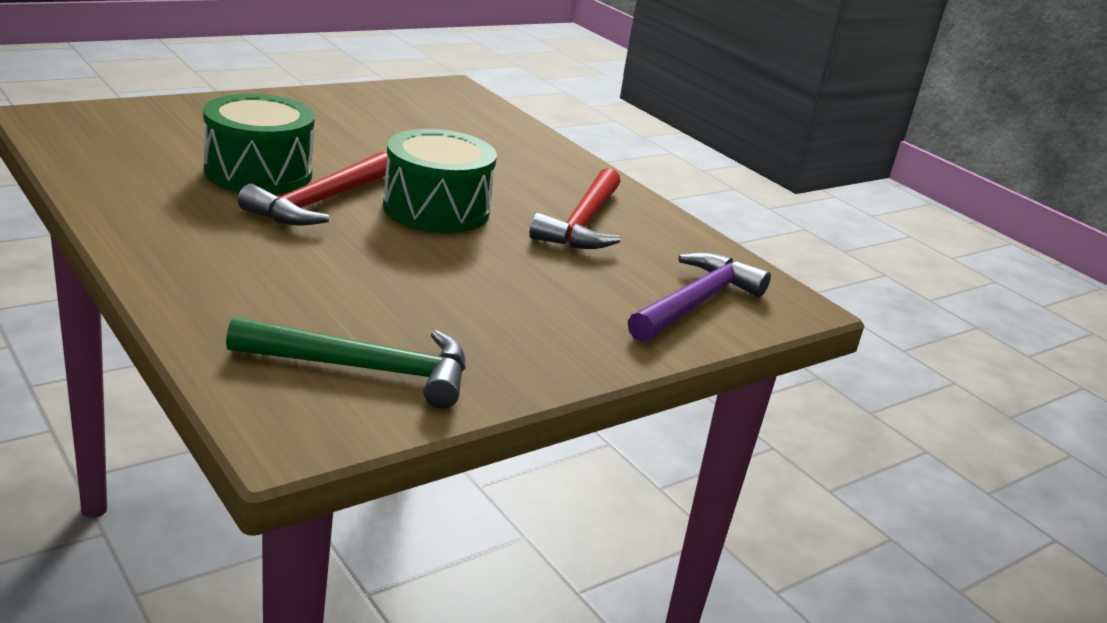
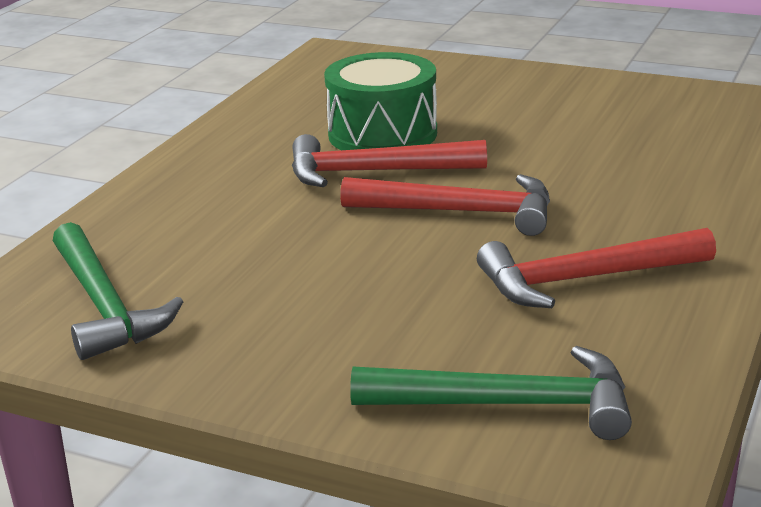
camera: 65 degrees right, 0 degrees up
green drum [383,129,497,233] -> red hammer [340,174,550,236]
purple hammer [628,253,771,342] -> green hammer [350,346,632,440]

